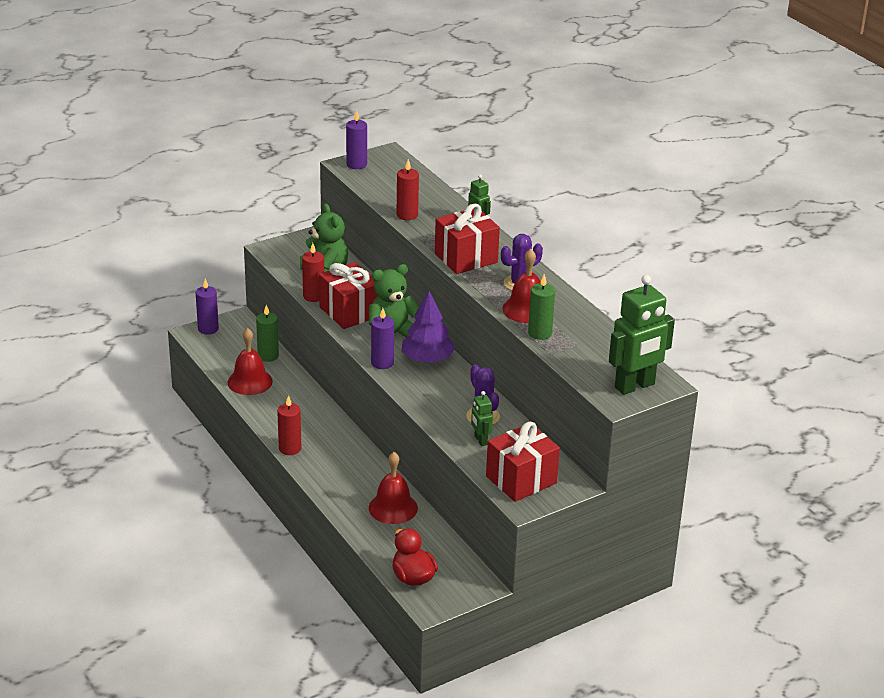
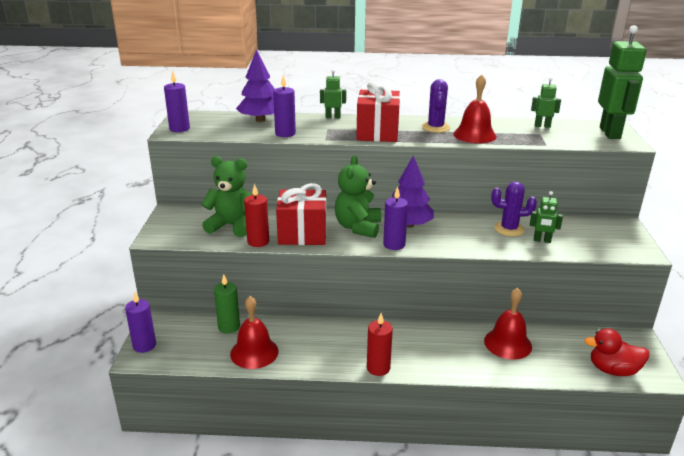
camera: 55 degrees left, 5 degrees down
red candle [397,159,419,220] -> purple candle [273,75,296,137]
red gift [486,422,560,502] -> none
green candle [528,274,555,340] -> none
none -> purple tree [236,49,275,122]
none -> green robot [531,77,561,128]

